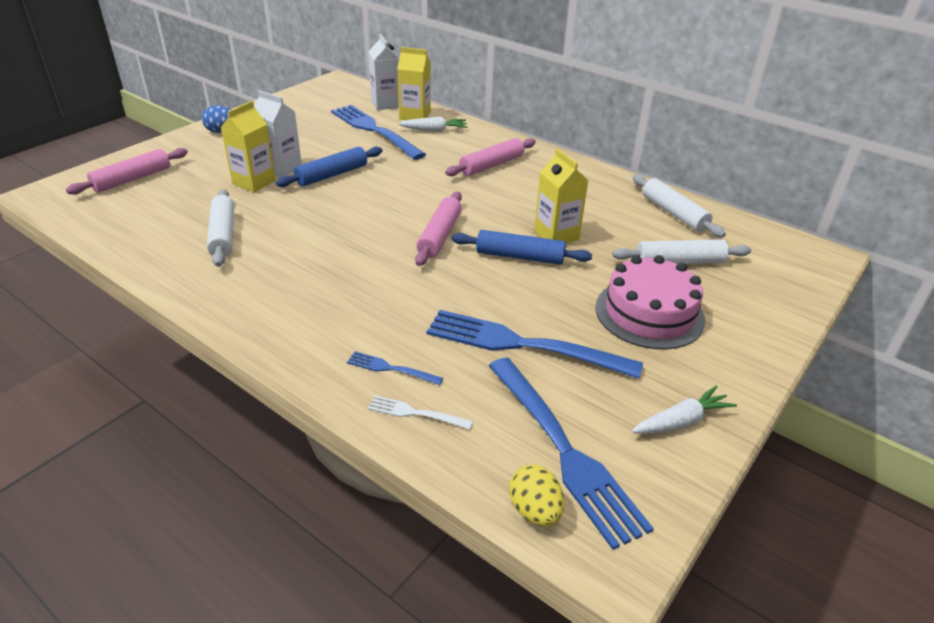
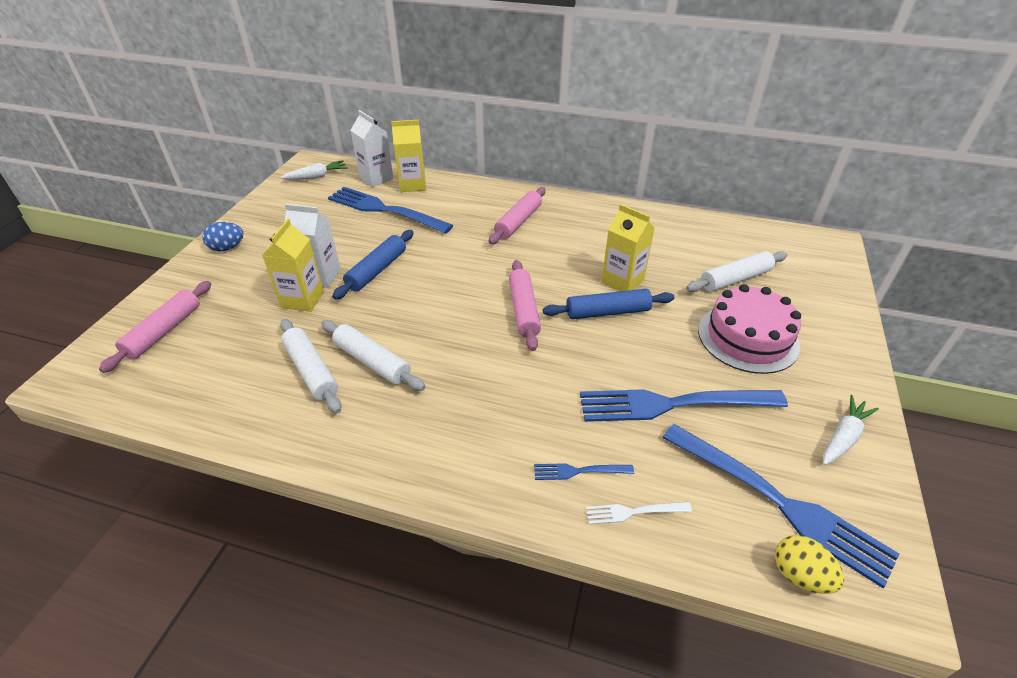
camera: 20 degrees left, 5 degrees up
white carrot [398,117,467,132] -> white carrot moved to [281,160,348,180]
white rolling pin [632,175,726,238] -> white rolling pin moved to [321,320,425,391]

